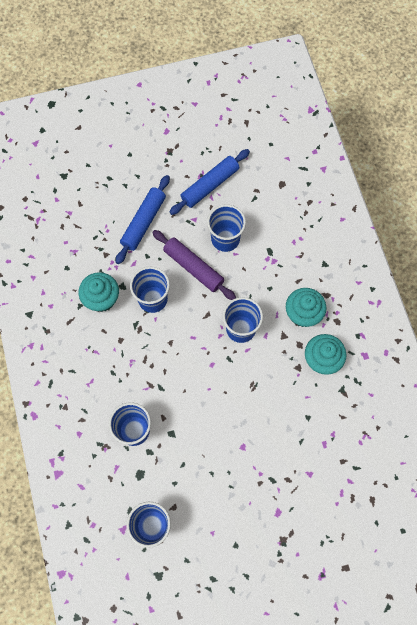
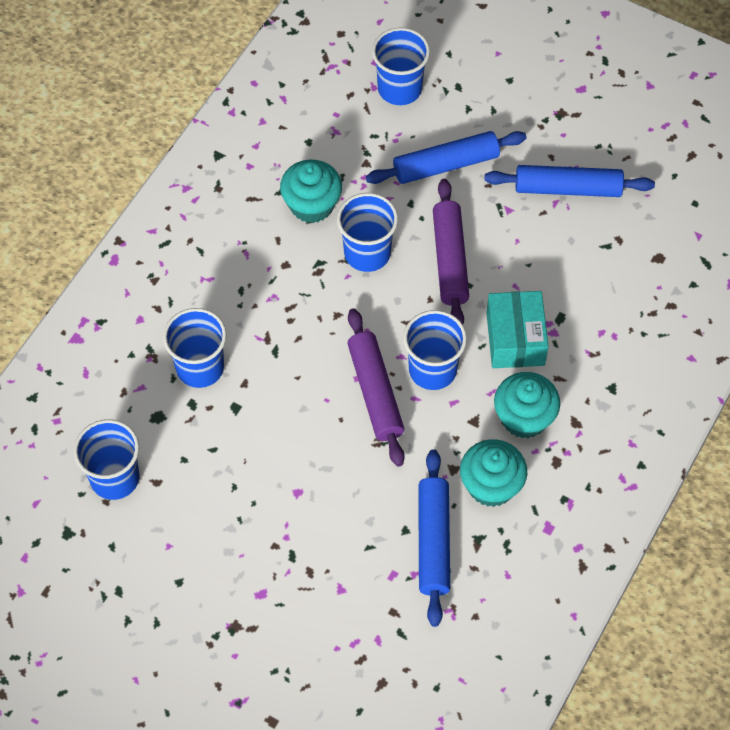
camera: 45 degrees right, 10 degrees down
blue cup [207,204,246,252] -> blue cup moved to [372,28,430,105]
none -> purple rolling pin [347,308,405,467]
none -> blue rolling pin [418,449,450,627]
none -> turquoise box [486,291,548,368]

